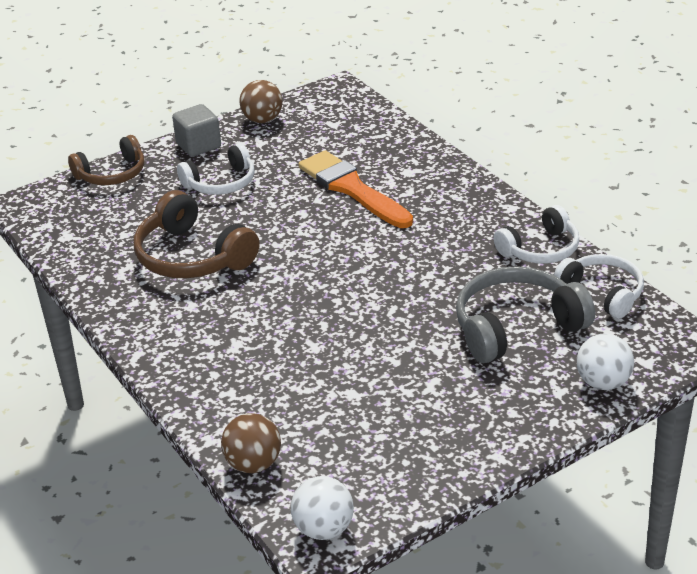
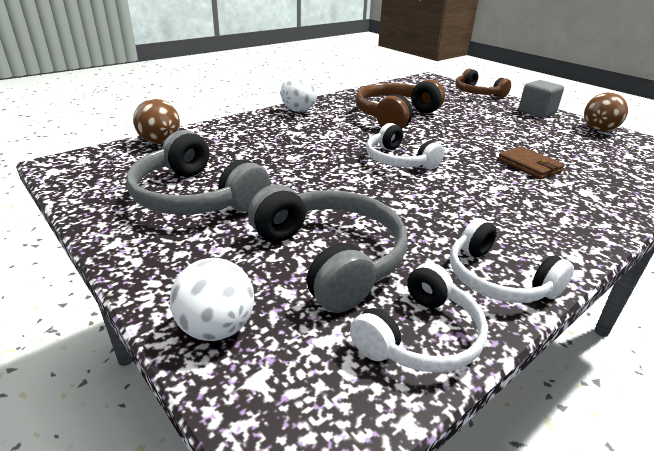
camera: 80 degrees right, 5 degrees down
white headphones [177,143,255,195] -> white headphones moved to [366,123,444,170]
white ball [291,476,354,540] -> white ball moved to [281,74,317,112]
orange brush [298,150,413,228] -> brown wallet [498,147,564,179]
none -> grey headphones [126,130,270,215]

